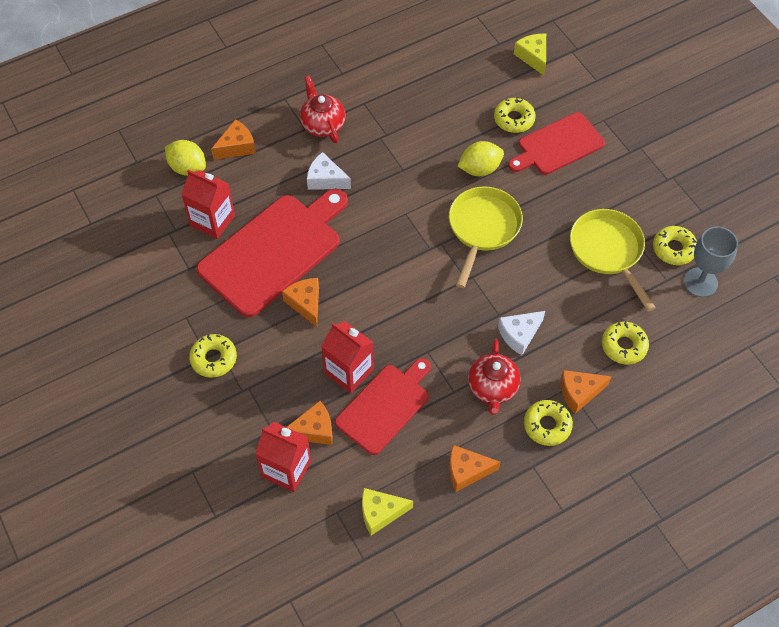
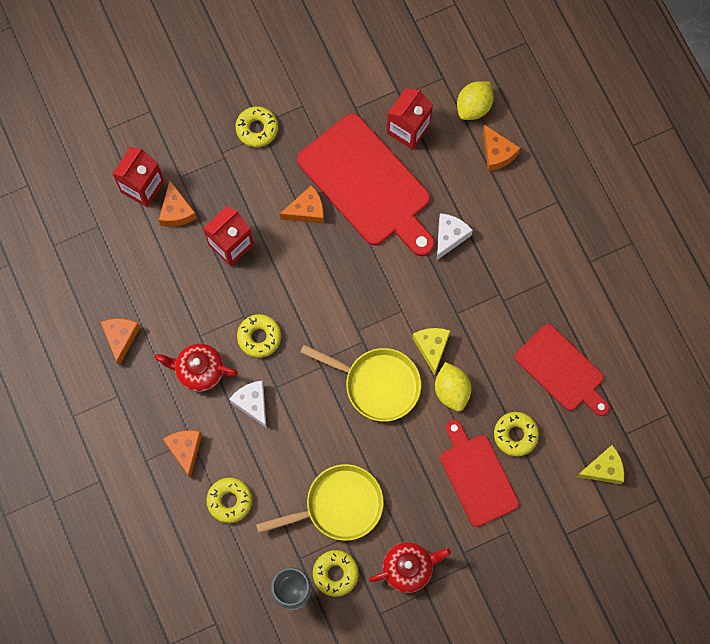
camera: 95 degrees right, 15 degrees up
red teapot [300,76,346,143] -> red teapot moved to [369,542,451,593]
red cutting board [335,358,431,455] -> red cutting board moved to [515,324,610,416]
yellow cheese [362,488,413,535] -> yellow cheese moved to [412,328,450,376]
yellow donut [524,400,573,446] -> yellow donut moved to [237,314,281,358]

